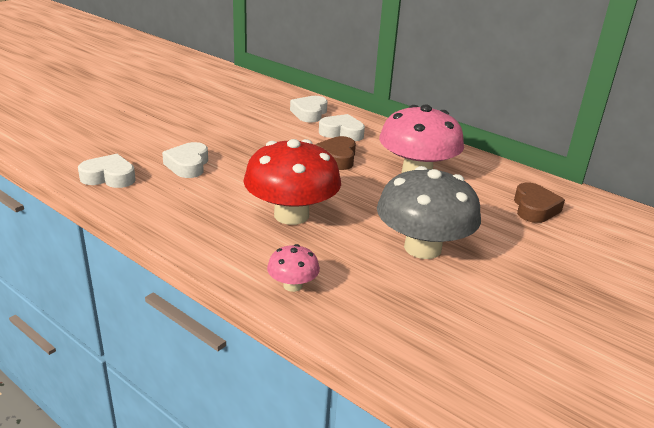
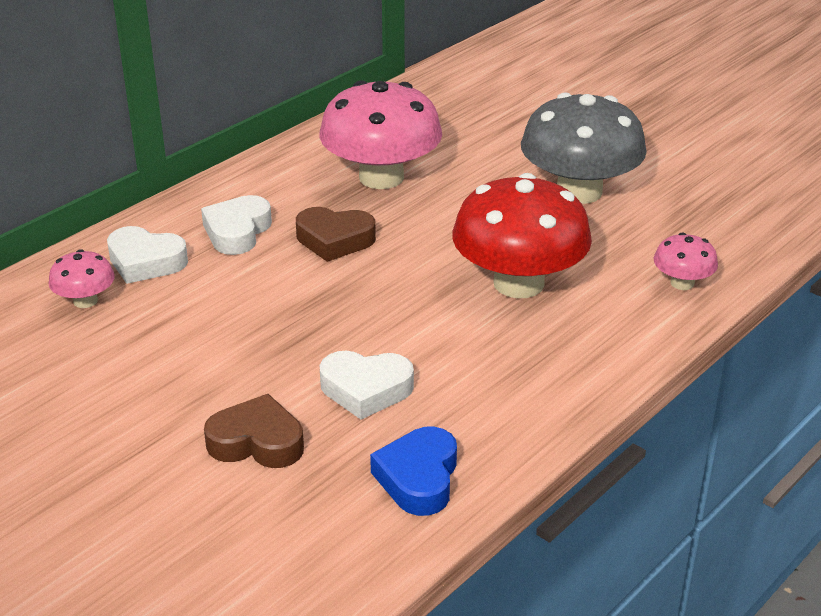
camera: 85 degrees left, 5 degrees up
white heart [78,154,136,188] -> blue heart [370,426,457,516]
brown heart [514,183,565,223] -> brown heart moved to [204,394,304,468]
none -> pink mushroom [49,249,115,308]

